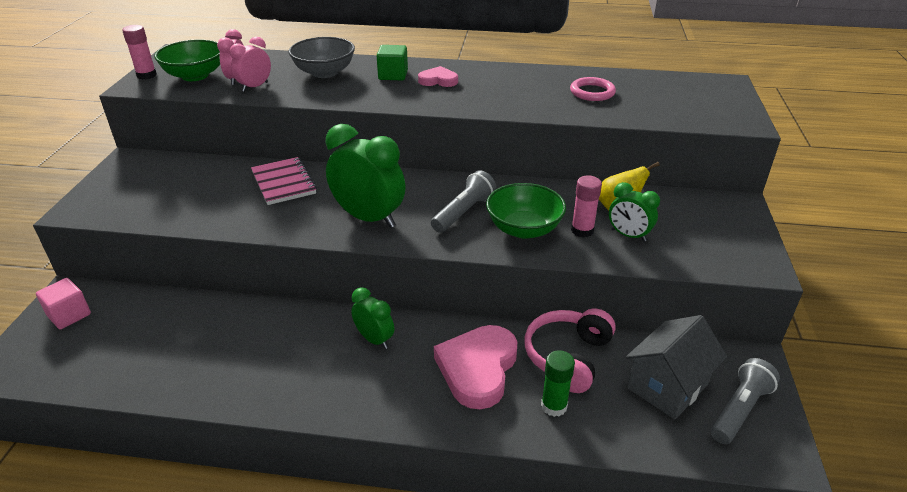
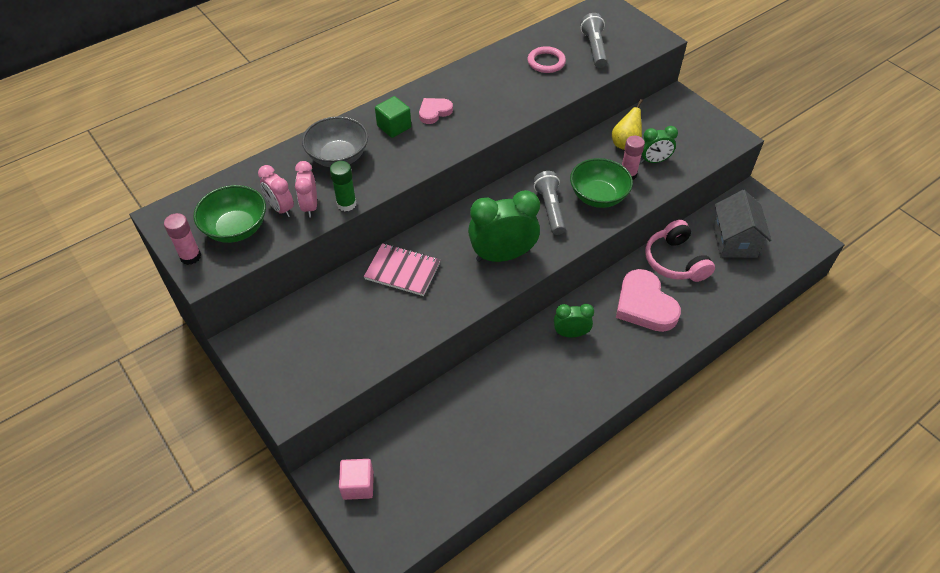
camera: 45 degrees left, 15 degrees up
green glue stick [541,350,575,417] -> green glue stick moved to [330,161,356,211]
grey flashlight [711,358,780,444] -> grey flashlight moved to [581,13,607,68]

